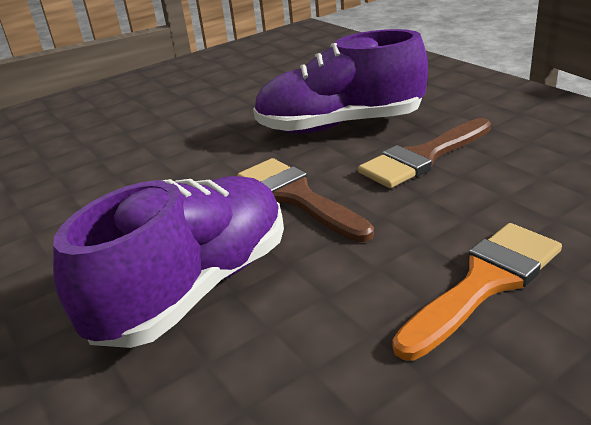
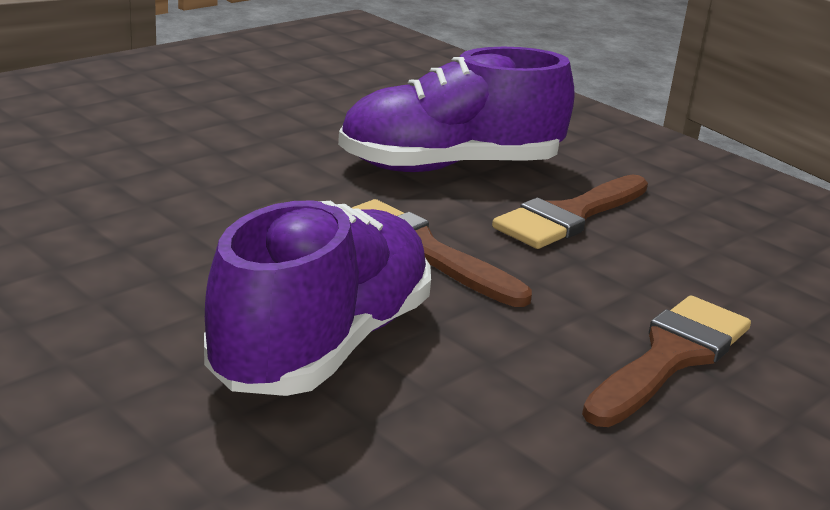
camera: 15 degrees left, 5 degrees down
orange brush [392,223,562,361] -> brown brush [582,296,751,427]

